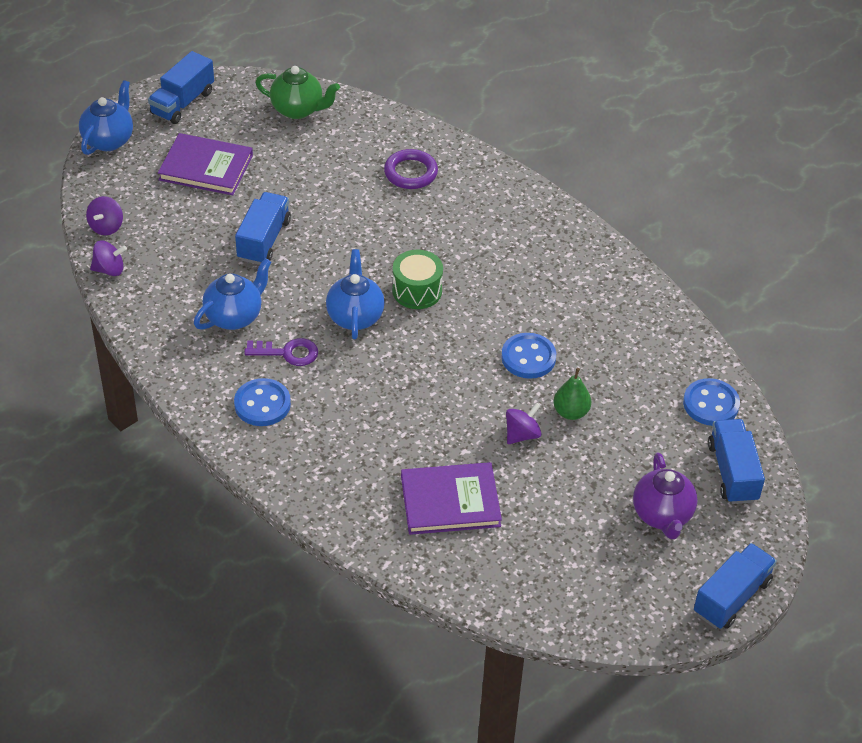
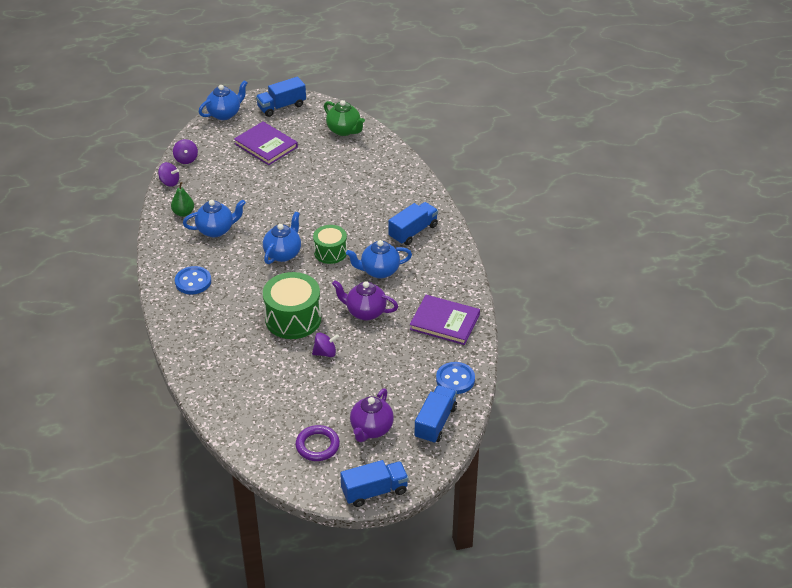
camera: 30 degrees right, 5 degrees down
purple spinning top [86,196,123,235] -> purple spinning top turned 60 degrees counterclockwise [173,139,198,164]
blue truck [235,192,291,265] -> blue truck moved to [388,202,438,245]
purple key [244,338,318,366] -> none
purple ring [384,149,438,189] -> purple ring moved to [295,425,340,461]
purple book [401,462,502,535] -> purple book moved to [410,295,480,345]
blue button [501,333,556,379] -> purple teapot [332,280,398,320]
green pear [553,368,591,420] -> green pear moved to [171,182,194,217]
none -> green drum [263,272,321,339]
none -> blue teapot [346,240,412,279]

